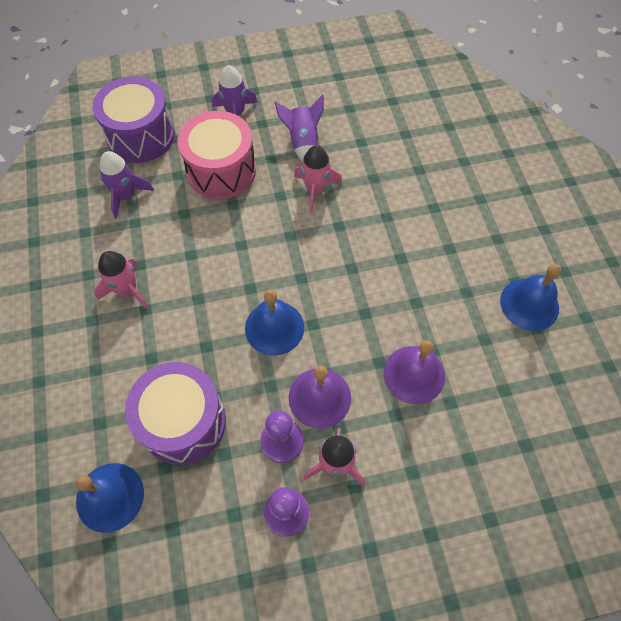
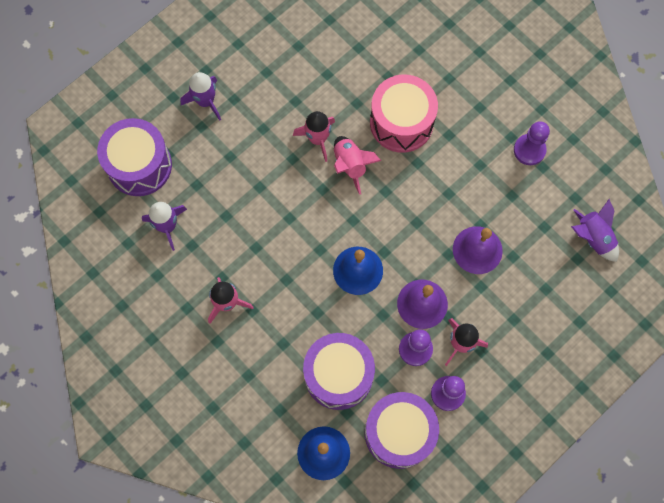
camera: 30 degrees left, 10 degrees up
pink drum [178,111,256,199] -> pink drum moved to [370,75,438,153]
purple rocket [275,94,324,162] -> purple rocket moved to [571,199,619,262]
blue bell [500,264,561,331] -> purple pawn [514,121,550,165]
none -> pink rocket [334,136,381,195]
none -> purple drum [365,392,439,469]

